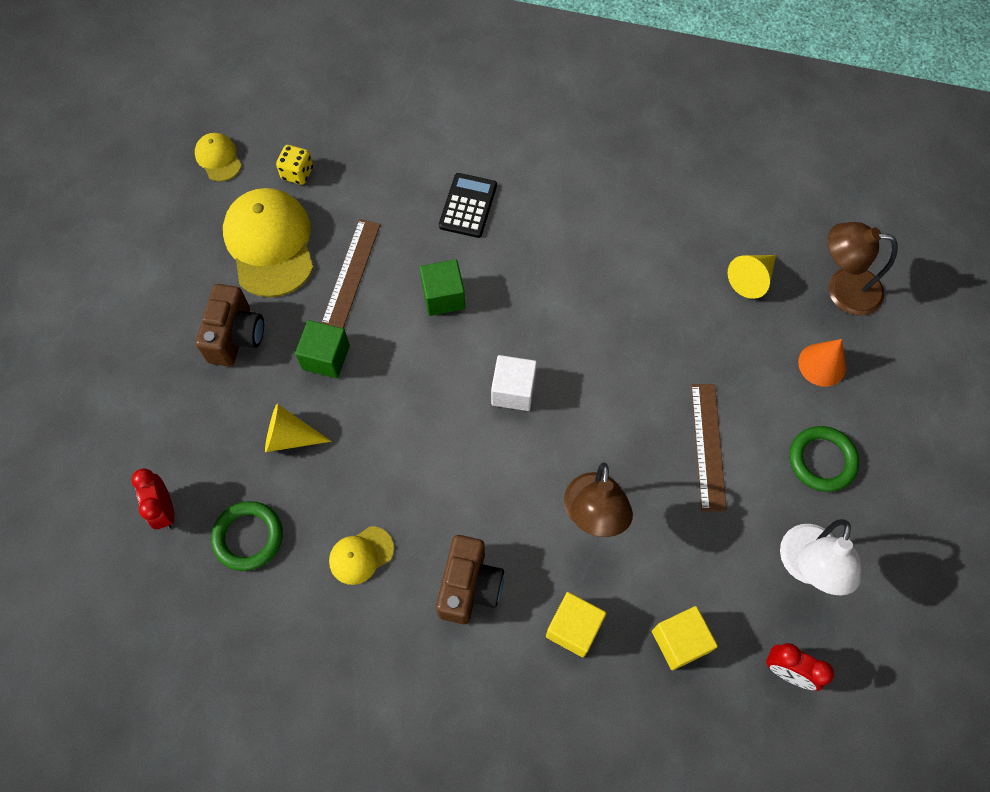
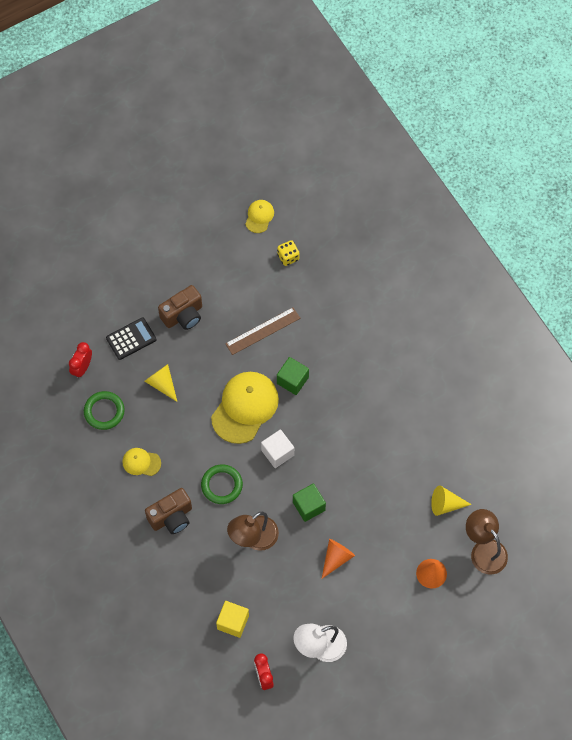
camera: 45 degrees right, 0 degrees up
yellow cap [223,188,314,297] -> yellow cap moved to [211,372,279,444]
green cube [295,320,350,378] -> green cube moved to [293,484,326,522]
black calculator [439,173,497,238] -> black calculator moved to [106,318,156,360]
yellow cube [546,592,606,657] -> none
brown ruler [691,384,727,511] -> orange cone [322,539,355,579]
green ring [789,426,859,492] -> green ring moved to [201,464,243,504]

